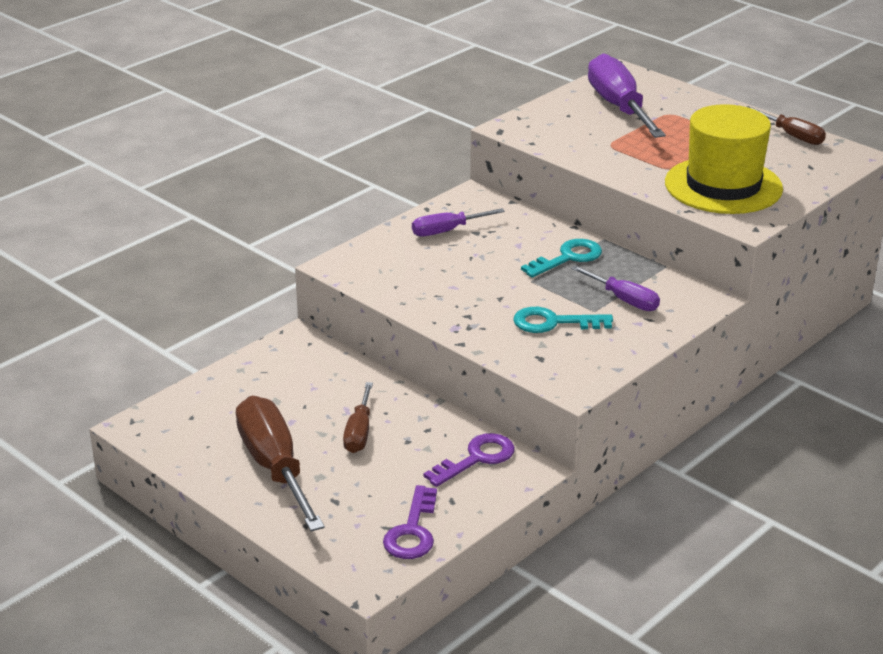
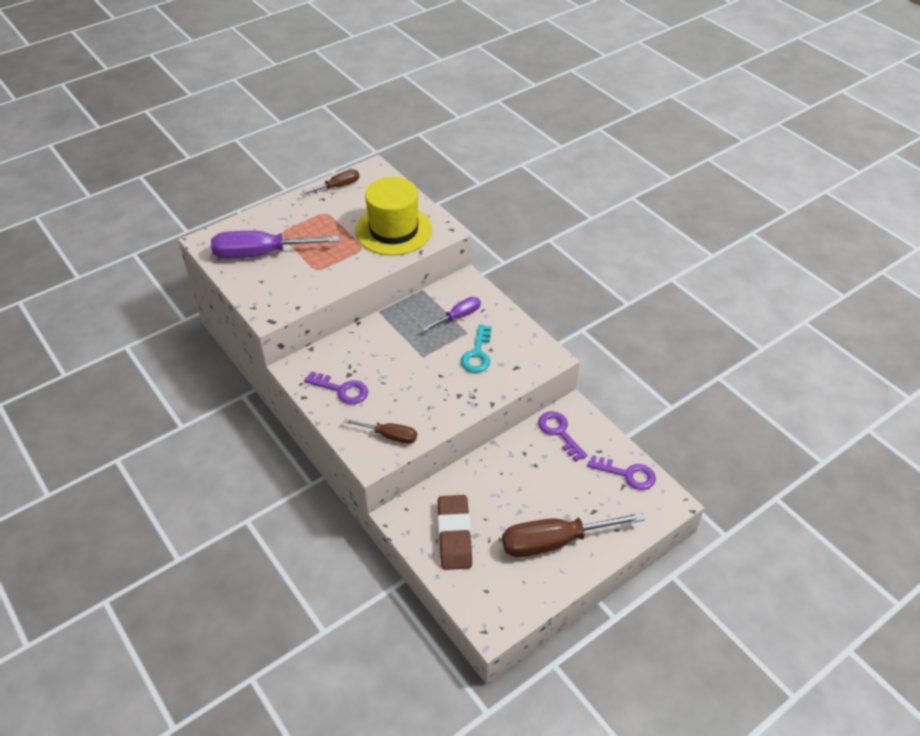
camera: 80 degrees left, 15 degrees up
brown screwdriver [343,382,373,453] -> brown screwdriver moved to [343,418,417,444]
purple screwdriver [412,208,505,236] -> purple key [304,371,368,404]
turquoise key [521,239,602,278] -> none
none -> brown eraser [438,495,472,570]

